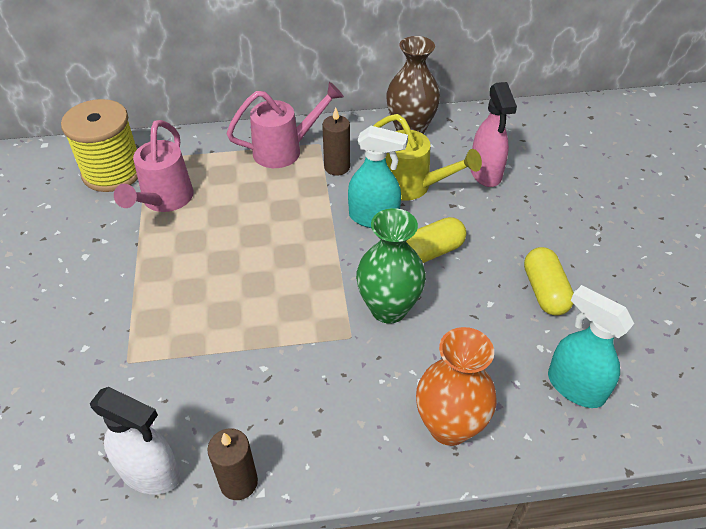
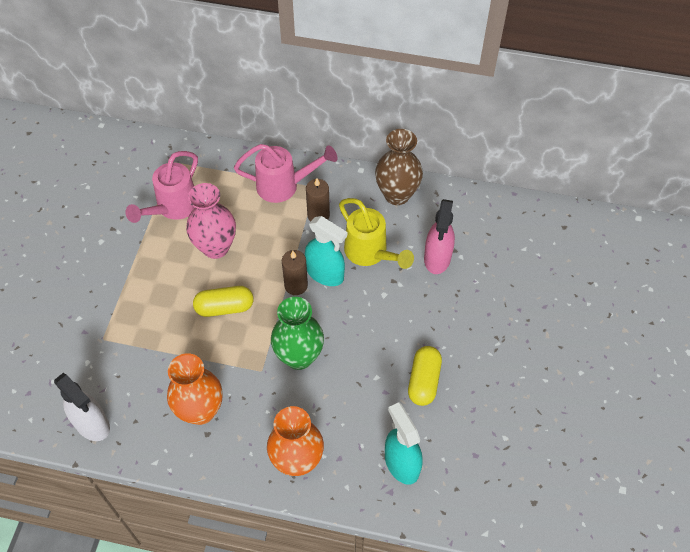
camera: 20 degrees right, 10 degrees up
yellow spool [61,99,138,192] -> none
brown candle [207,428,258,500] -> brown candle moved to [282,250,308,295]
yellow capsule [406,217,466,263] -> yellow capsule moved to [193,286,253,317]
none -> orange vase [167,353,223,425]
none -> pink vase [186,183,236,259]

